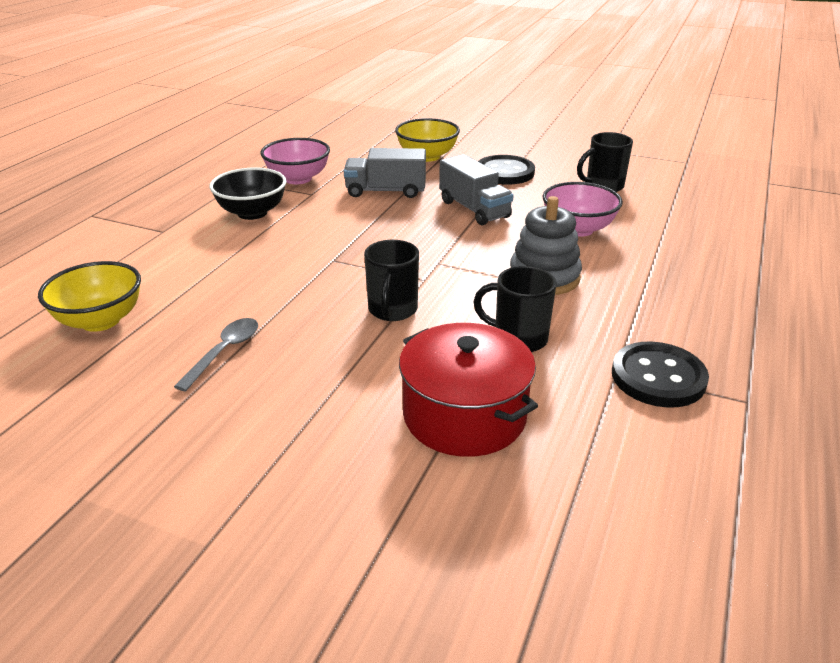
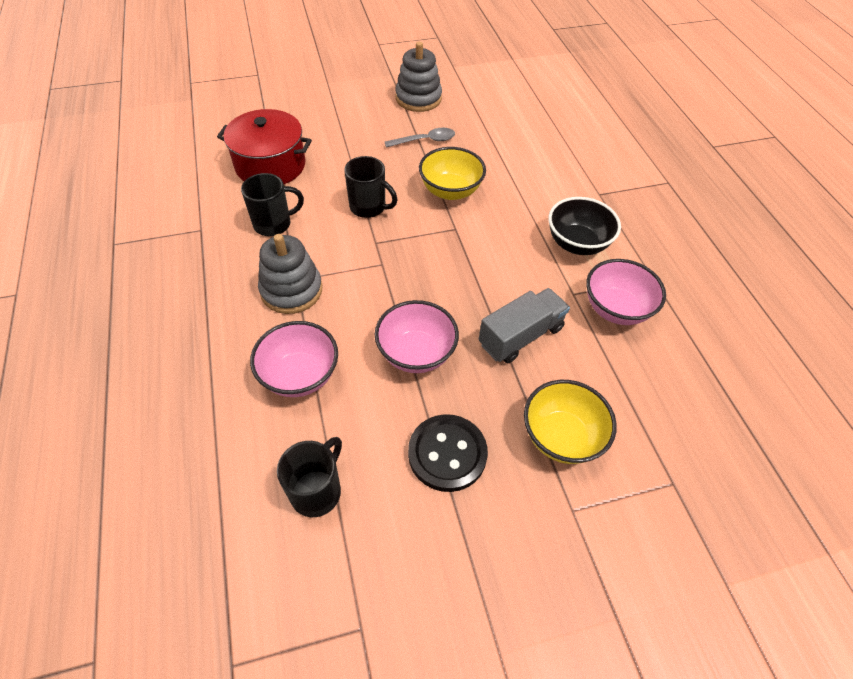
camera: 140 degrees right, 20 degrees up
yellow bowl [38,261,141,332] -> yellow bowl moved to [419,147,486,200]
grey spoon [174,318,258,392] -> grey spoon turned 90 degrees counterclockwise [385,128,455,148]
black mug [364,240,419,321] -> black mug turned 150 degrees clockwise [344,156,397,218]
grey truck [439,154,514,225] -> pink bowl [375,300,459,373]
black button [612,341,709,408] -> none
none -> grey stacking toy [395,42,442,112]

